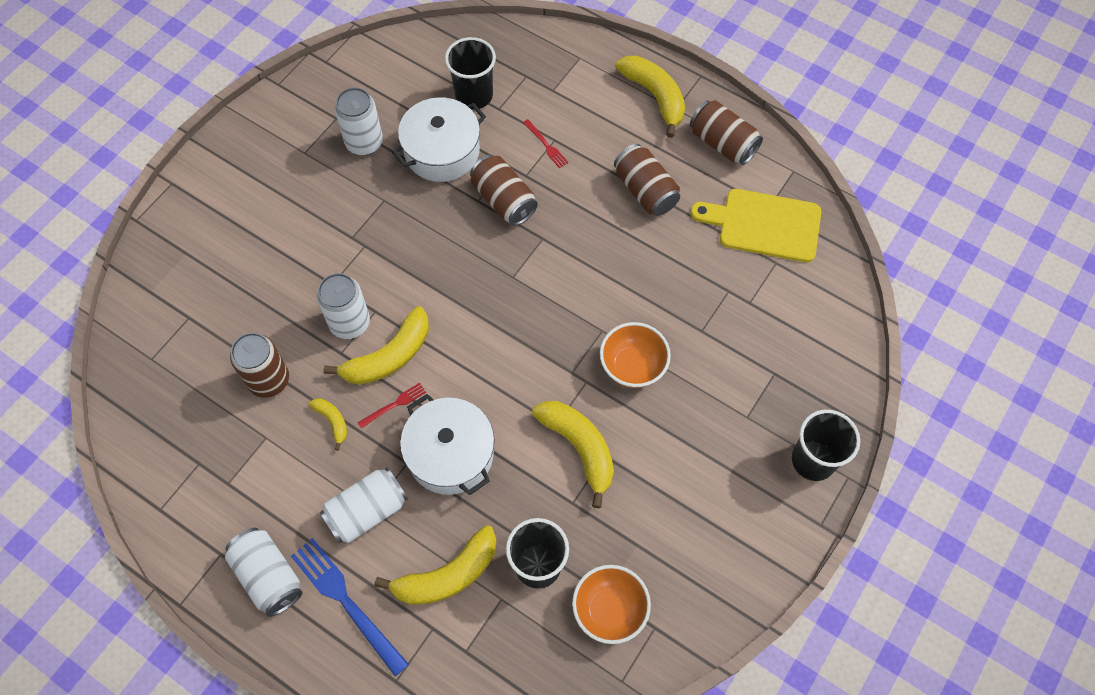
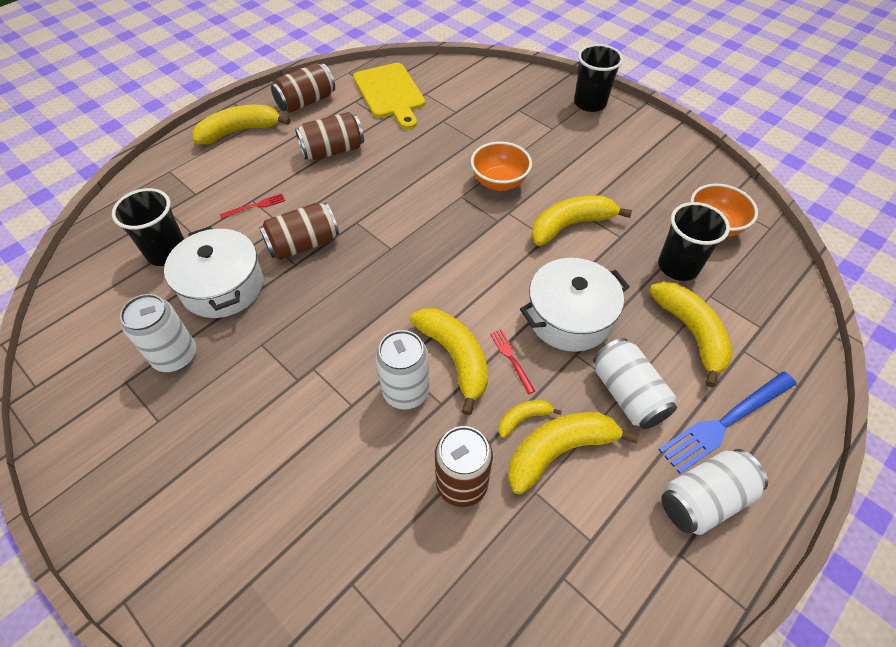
camera: 80 degrees left, 10 degrees down
yellow cutting board [690,189,821,262] -> yellow cutting board turned 45 degrees counterclockwise [353,63,425,130]
none -> yellow banana [508,412,639,494]

